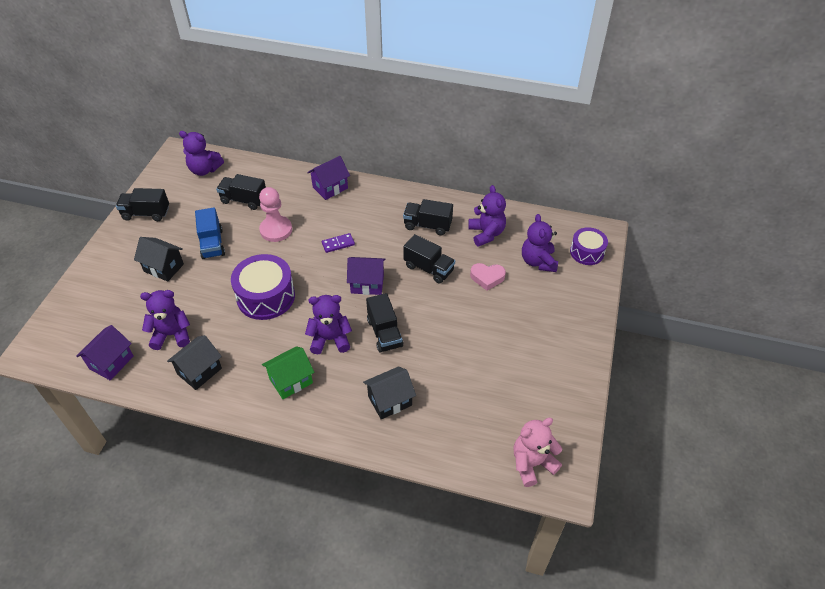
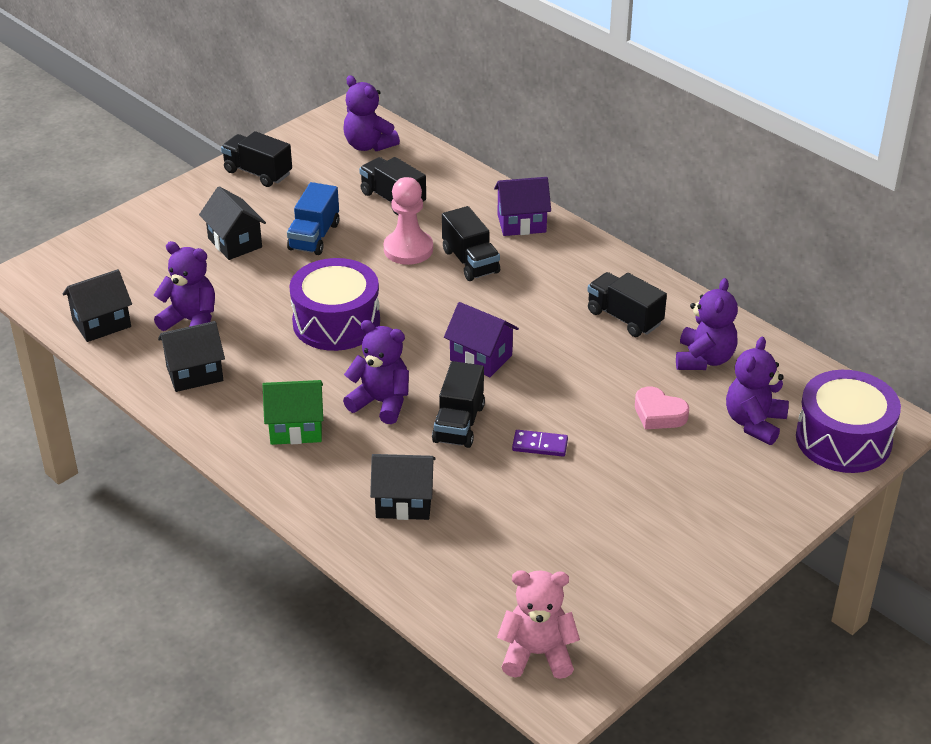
camera: 30 degrees right, 10 degrees down
purple house [76,325,134,380] -> black house [62,269,132,342]
purple domino [322,233,355,253] -> purple domino moved to [512,430,568,457]
black truck [403,234,455,284] -> black truck moved to [442,206,500,281]
purple drum [570,227,608,265] -> purple drum [796,370,901,473], size x1.62

